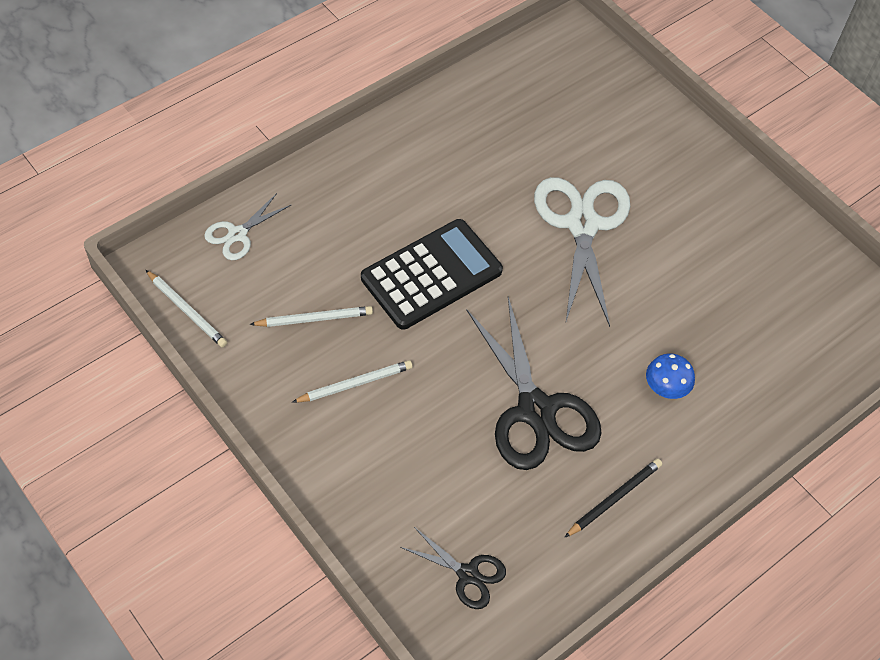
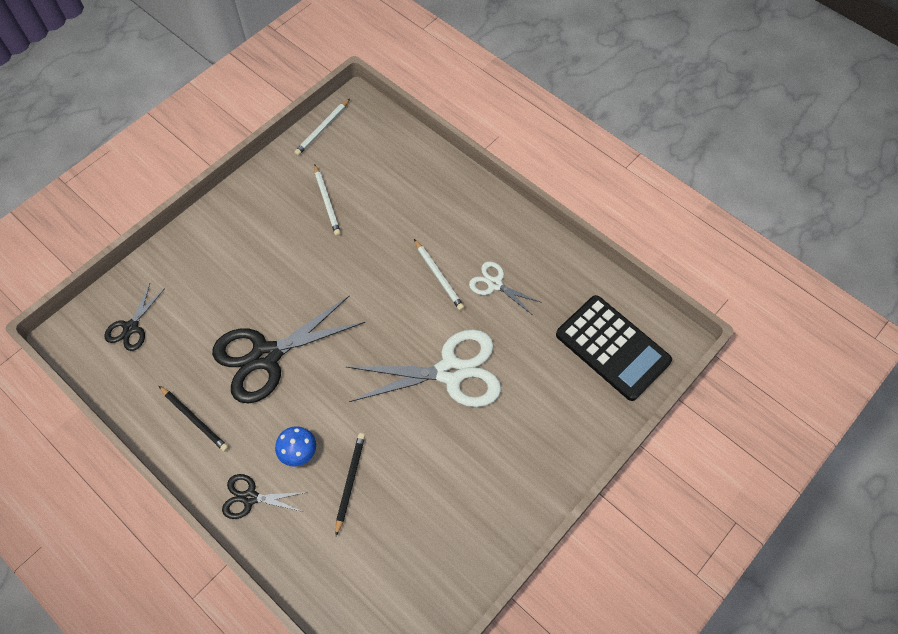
camera: 85 degrees right, 5 degrees up
white scissors [204,193,291,260] -> white scissors moved to [469,261,542,314]
white pencil [292,360,413,403] -> white pencil moved to [414,239,464,311]
black calculator [361,219,503,330] -> black calculator moved to [556,295,672,401]
none -> black scissors [222,474,307,519]
none -> black pencil [335,433,365,536]

